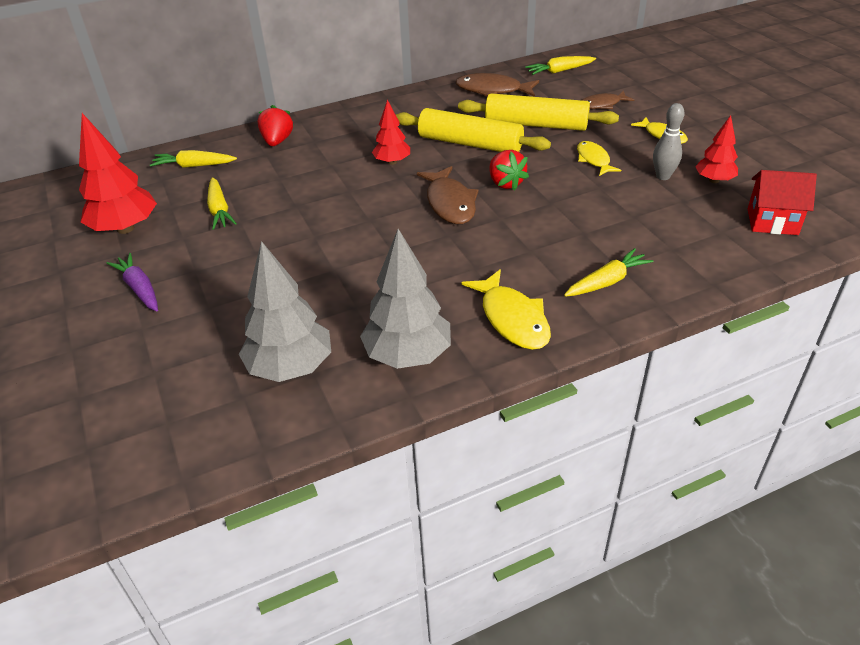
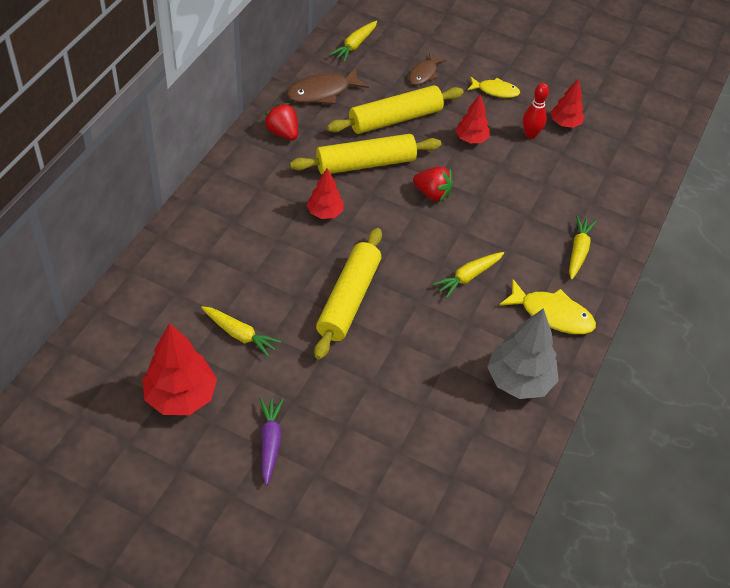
camera: 45 degrees left, 10 degrees up
purple carrot [106,253,158,311] -> purple carrot turned 75 degrees clockwise [260,398,284,485]
yellow carrot [150,150,237,168] -> yellow carrot moved to [433,252,504,298]
grey tree [239,241,331,382] -> none
red strawberry [258,105,293,146] -> red strawberry moved to [263,103,298,141]
brown fish [417,166,479,224] -> none
yellow fish [577,141,621,176] -> red tree [456,94,490,143]
grey bowling pin [653,103,685,180] -> red bowling pin [523,83,549,139]
red house [748,170,817,235] -> none
none -> yellow rolling pin [314,228,382,360]

